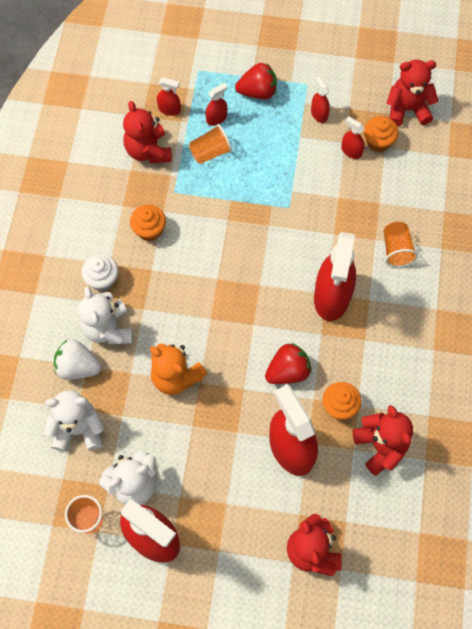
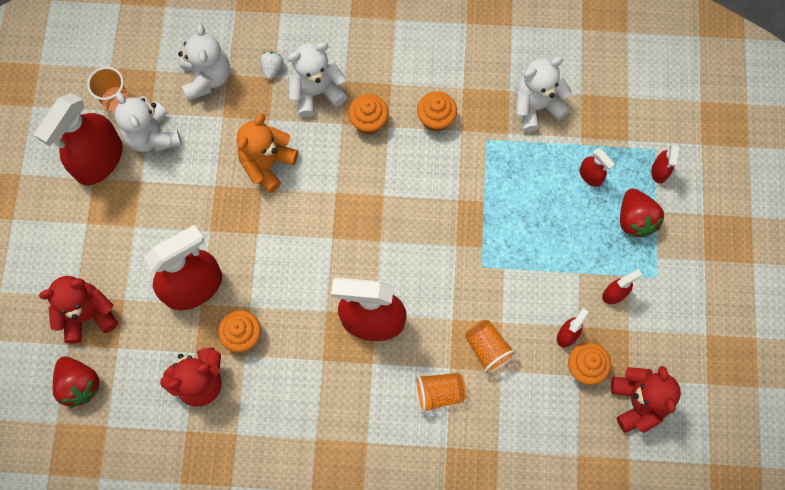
camera: 85 degrees right, 5 degrees up
white strawberry [54,340,101,380] -> white strawberry [260,52,283,79], size x0.56
white cupcake [82,254,118,291] -> none
red teddy bear [123,101,172,163] -> white teddy bear [516,57,572,132]
red spray bottle [157,77,181,116] -> red spray bottle moved to [651,143,679,184]
orange cup [189,124,232,164] -> orange cup moved to [465,320,517,374]
red strawberry [265,343,312,384] -> red strawberry moved to [53,357,100,408]
none -> orange cupcake [348,94,389,134]

